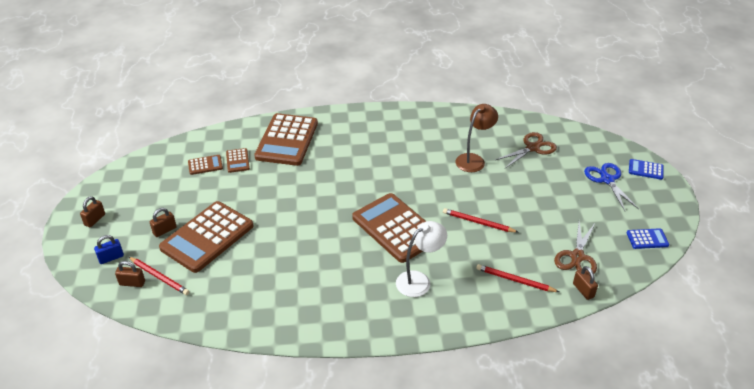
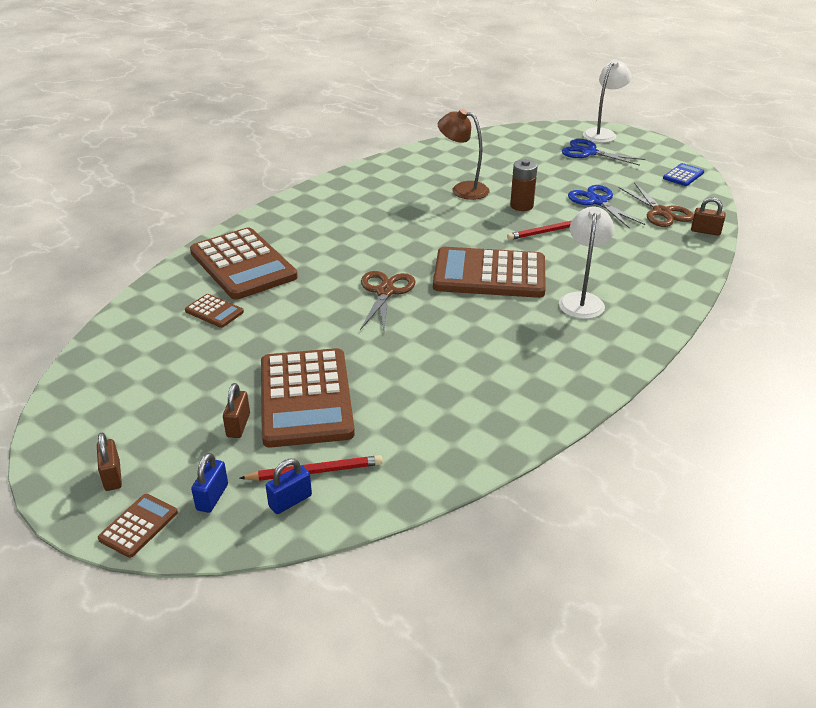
camera: 45 degrees left, 5 degrees down
brown padlock [115,261,145,287] -> blue padlock [266,459,312,514]
brown calculator [188,155,223,175] -> brown calculator moved to [98,494,178,558]
brown lamp [455,104,498,172] -> brown lamp turned 60 degrees counterclockwise [438,109,489,200]
red pencil [476,264,559,292] -> none
brown scissors [495,132,557,168] -> brown scissors moved to [360,271,416,331]
blue calculator [629,159,664,180] -> white lamp [583,59,632,143]
none -> brown battery [510,159,538,211]
none -> blue scissors [568,185,645,229]

